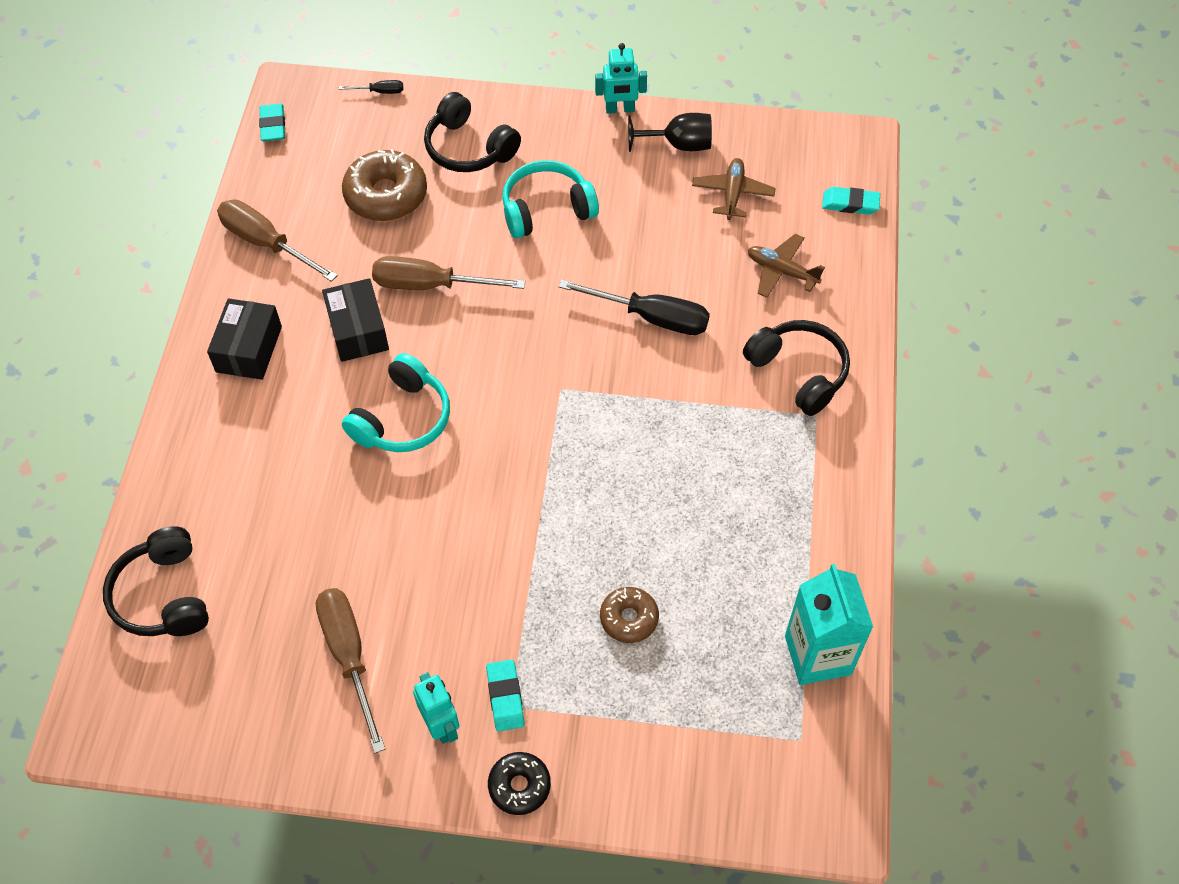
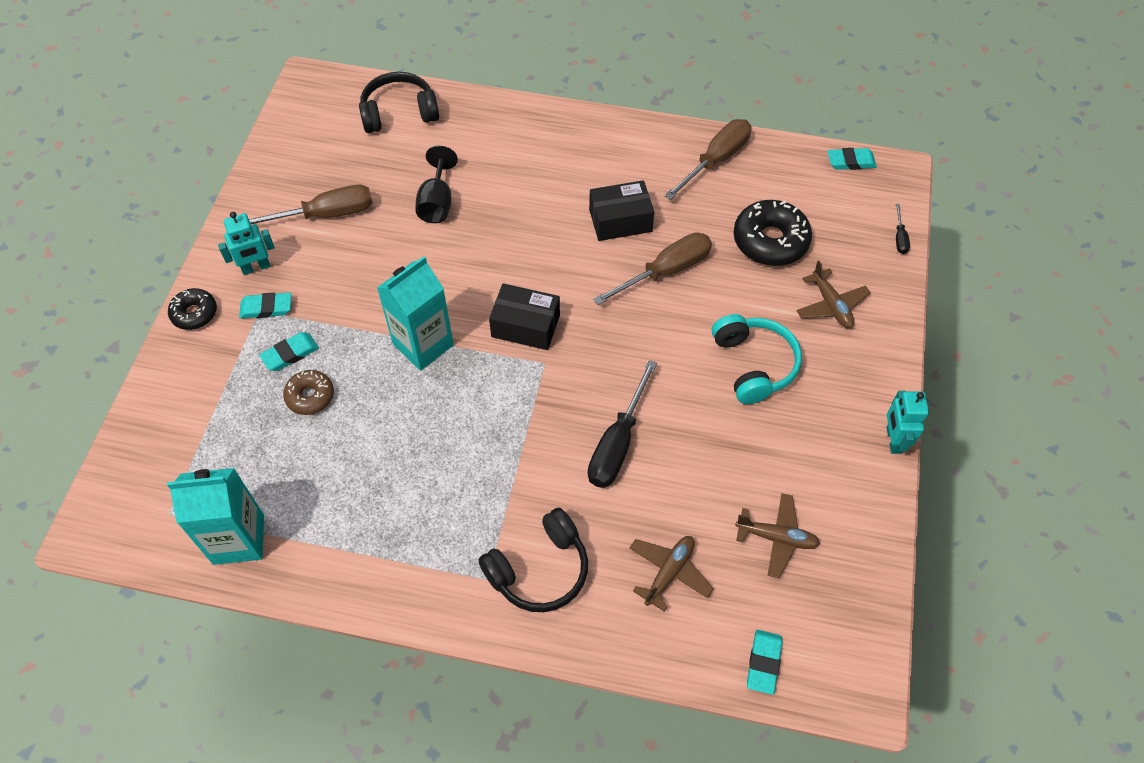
camera: 95 degrees right, 0 degrees up
black box [207,298,282,380] -> black box moved to [489,283,560,350]
brown donut [342,149,427,221] -> black donut [734,200,812,266]
turquoise headphones [342,353,450,452] -> none
brown screwdriver [372,256,525,290] -> brown screwdriver turned 45 degrees clockwise [593,232,712,305]
black headphones [424,92,521,172] -> brown plane [796,261,871,328]
black goblet [628,113,712,152] -> black goblet moved to [415,146,458,223]
none -> turquoise eraser [259,332,319,371]
none -> turquoise carton [377,256,454,371]

